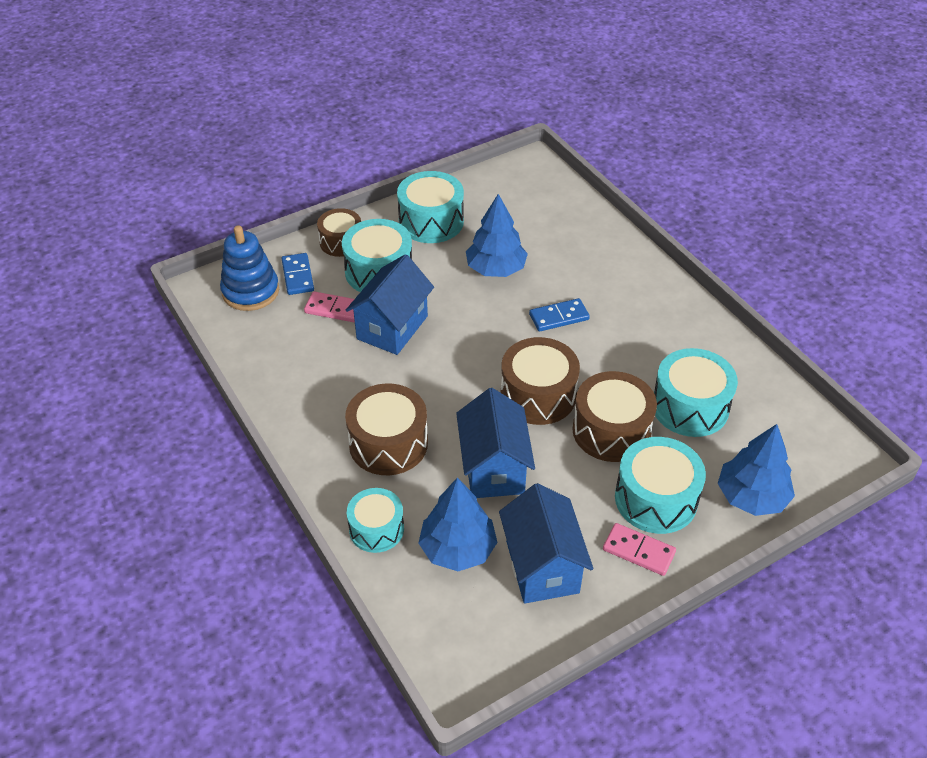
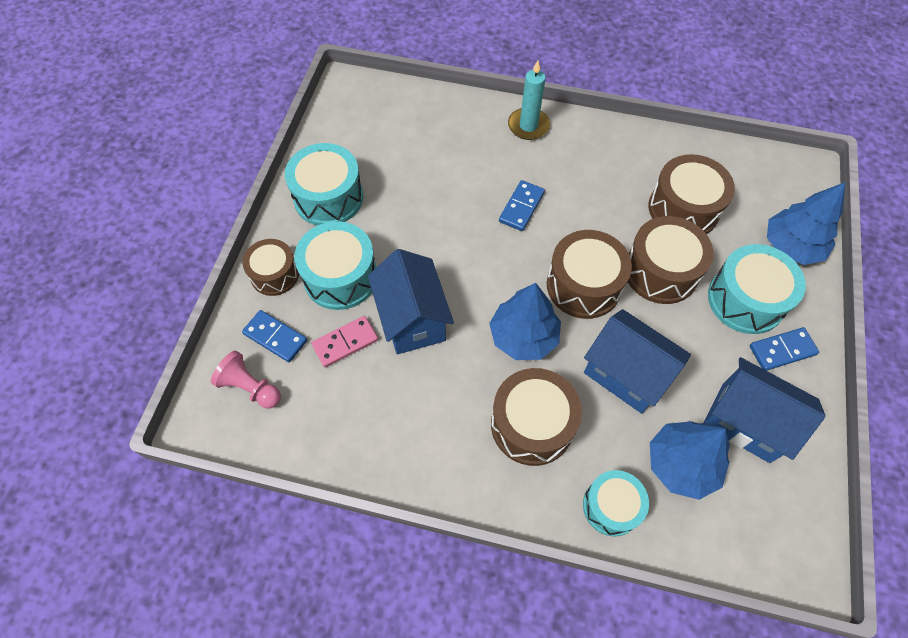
camera: 45 degrees left, 15 degrees up
blue stacking toy [220,225,279,311] -> pink pawn [211,351,281,408]
blue tree [466,194,528,277] -> blue tree moved to [489,283,561,360]
pink domino [603,523,676,576] -> blue domino [750,327,819,371]
turquoise drum [654,348,738,437] -> brown drum [649,154,735,234]
none -> turquoise candle [508,61,550,140]

